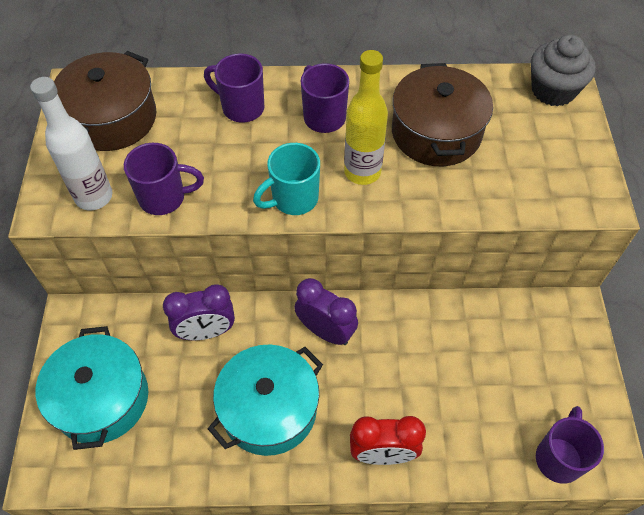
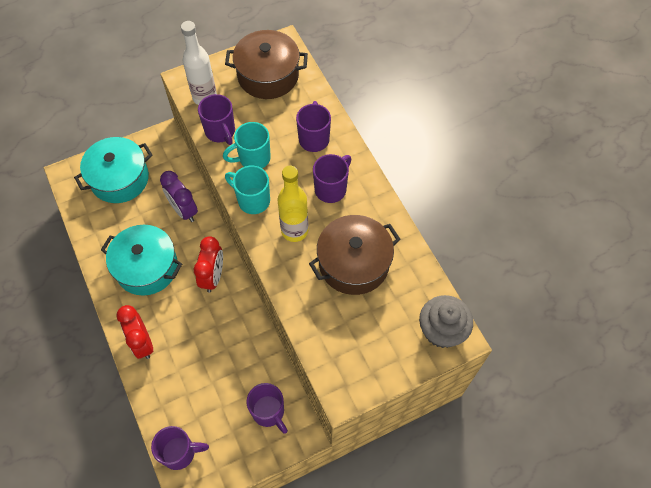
camera: 65 degrees right, 5 degrees up
purple clock [294,278,358,345] -> red clock [194,236,223,293]
none -> turquoise mug [223,122,271,168]
none -> purple mug [246,383,288,434]

